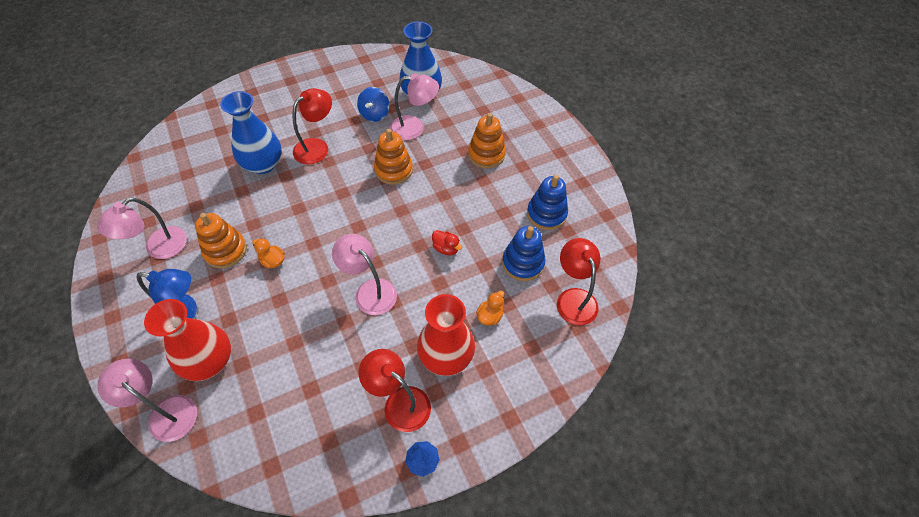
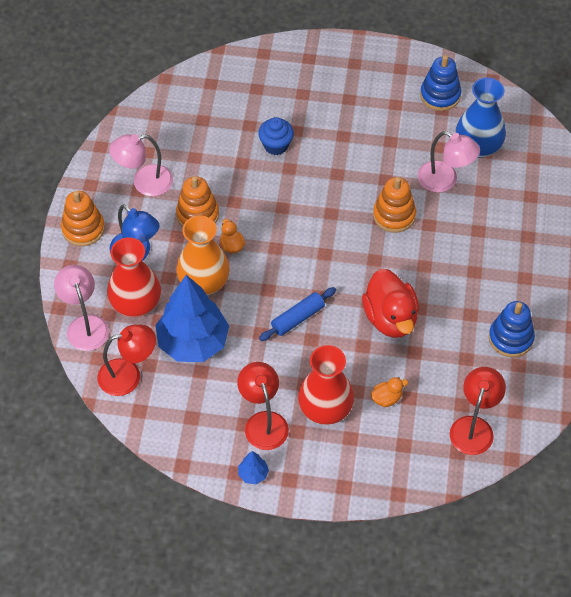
camera: 35 degrees right, 0 degrees up
blue vase [220,91,282,174] -> blue cupcake [258,117,294,155]
red lamp [293,88,332,165] -> red lamp moved to [97,324,156,396]
pink lamp [332,234,397,315] -> blue rolling pin [259,287,336,341]
blue spinning top [357,87,389,122] -> none
red duck [432,230,462,255] -> red duck [362,269,419,338], size x2.18
orange stacking toy [468,113,506,168] -> orange stacking toy moved to [61,191,105,246]
blue stacking toy [502,226,546,281] -> blue stacking toy moved to [420,55,461,111]
none -> blue tree [156,275,229,362]
none -> orange vase [176,216,230,295]

